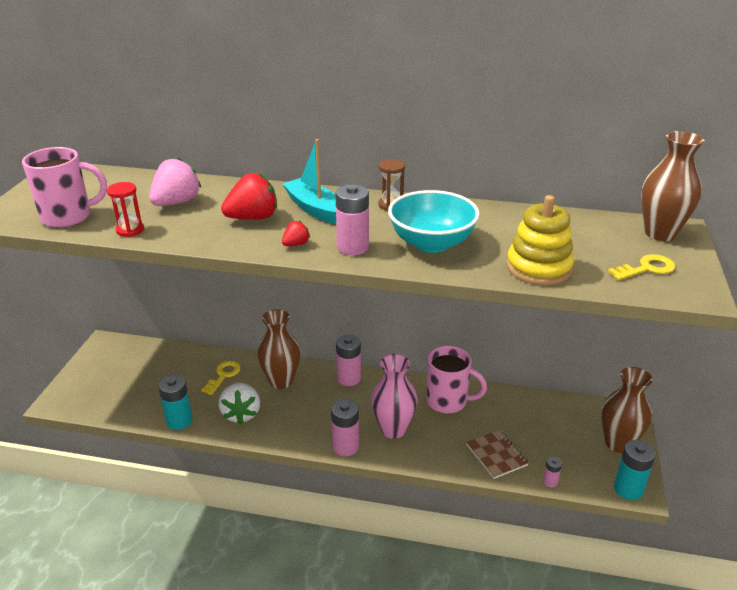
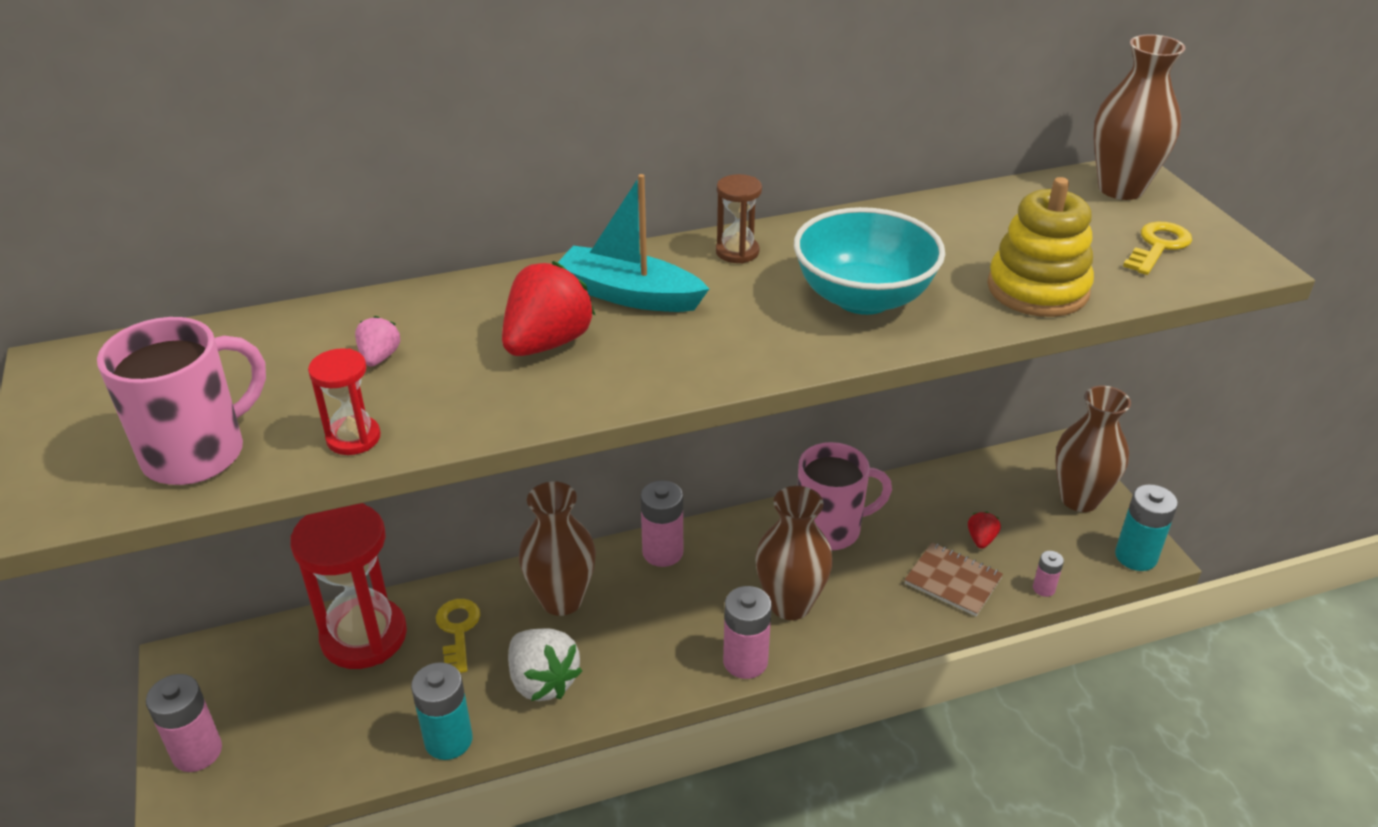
camera: 30 degrees left, 5 degrees up
pink strawberry [149,158,201,206] -> pink strawberry [355,316,400,367], size x0.50
red strawberry [282,221,310,246] -> red strawberry moved to [968,512,1001,549]
pink battery [335,185,369,255] -> pink battery moved to [146,674,222,772]
pink vase [371,354,418,439] -> brown vase [756,486,833,620]
none -> red hourglass [290,503,407,669]

